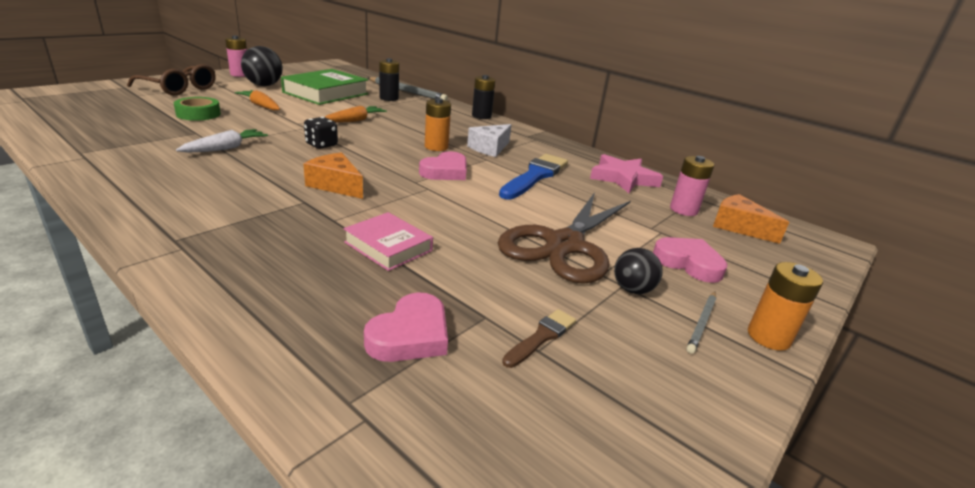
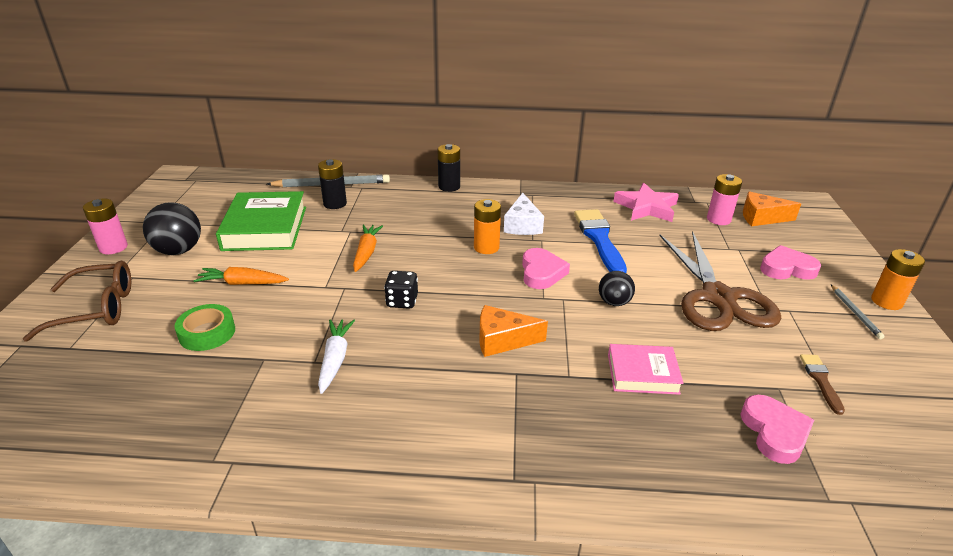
camera: 35 degrees left, 5 degrees up
black ball [614,248,663,294] -> black ball moved to [599,271,635,306]

